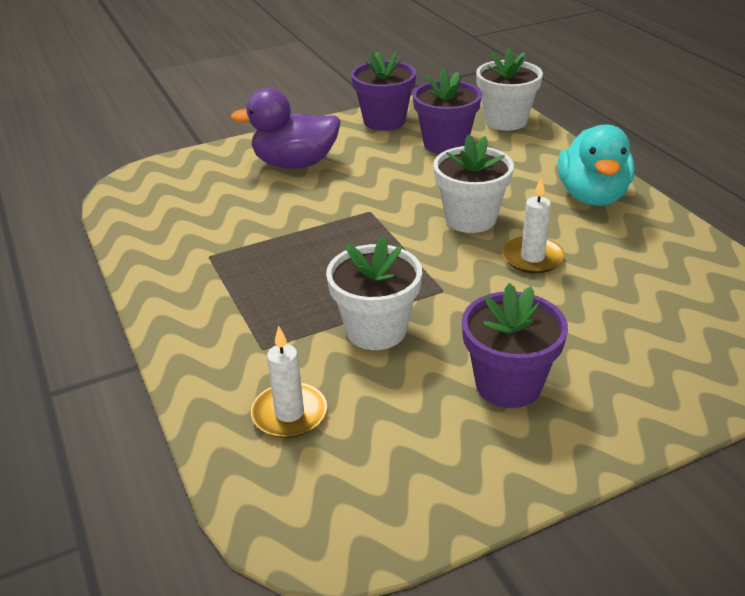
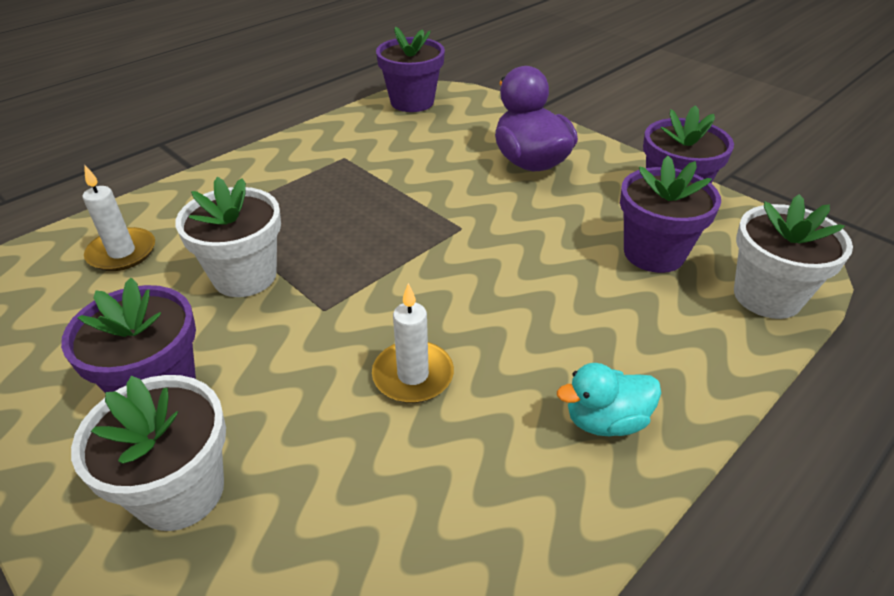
camera: 70 degrees right, 5 degrees up
white flower pot [433,134,514,233] -> white flower pot moved to [71,375,226,531]
turquoise duck [558,124,635,206] -> turquoise duck [557,363,661,436], size x0.60
none -> purple flower pot [376,27,445,112]

